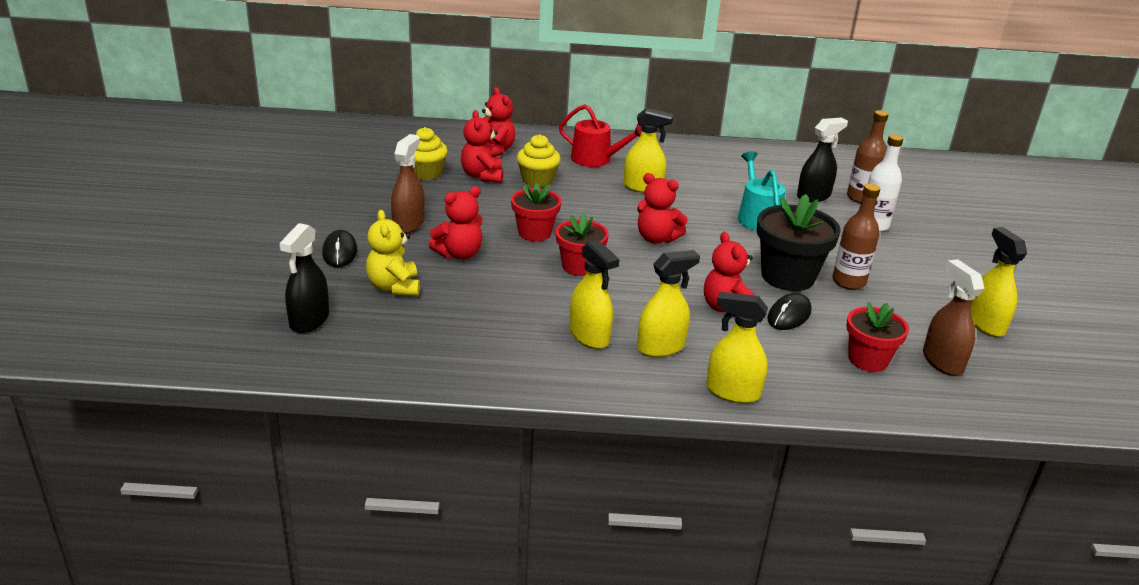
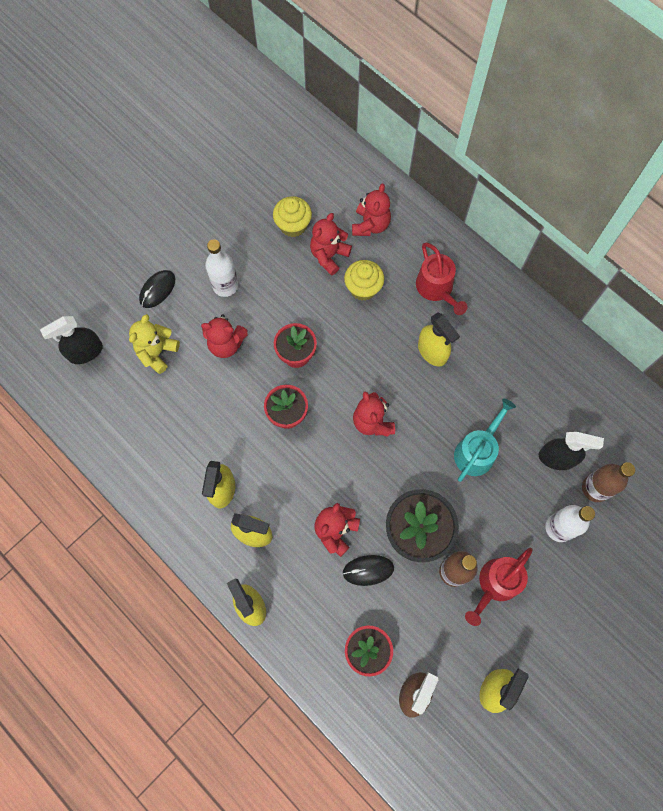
camera: 45 degrees right, 40 degrees up
brown spray bottle [391,134,425,234] -> white bottle [205,239,238,297]
none -> red watering can [465,548,533,626]

